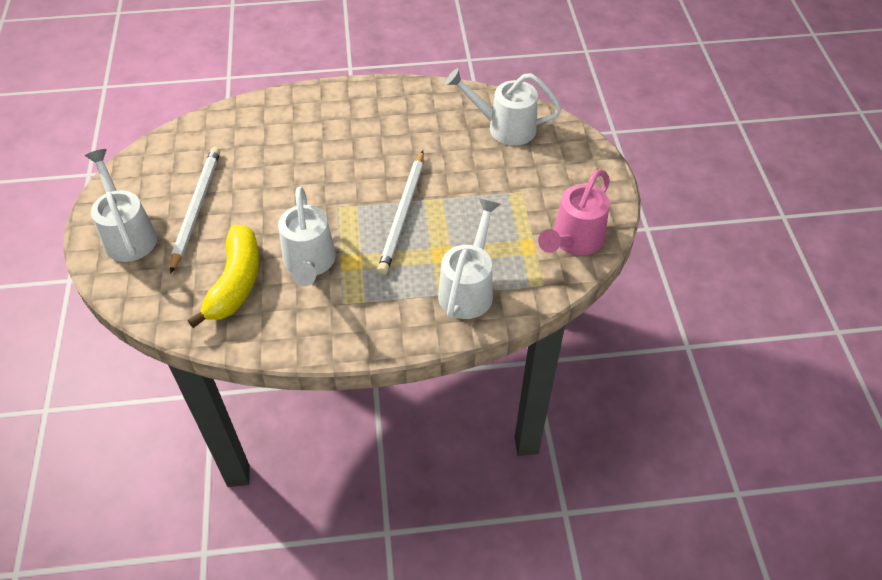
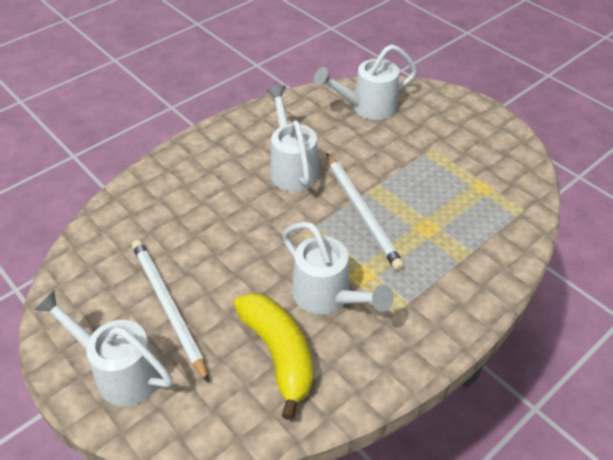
camera: 35 degrees left, 5 degrees down
white watering can [438,199,500,319] -> white watering can moved to [266,85,319,192]
pink watering can [538,169,610,255] -> none

